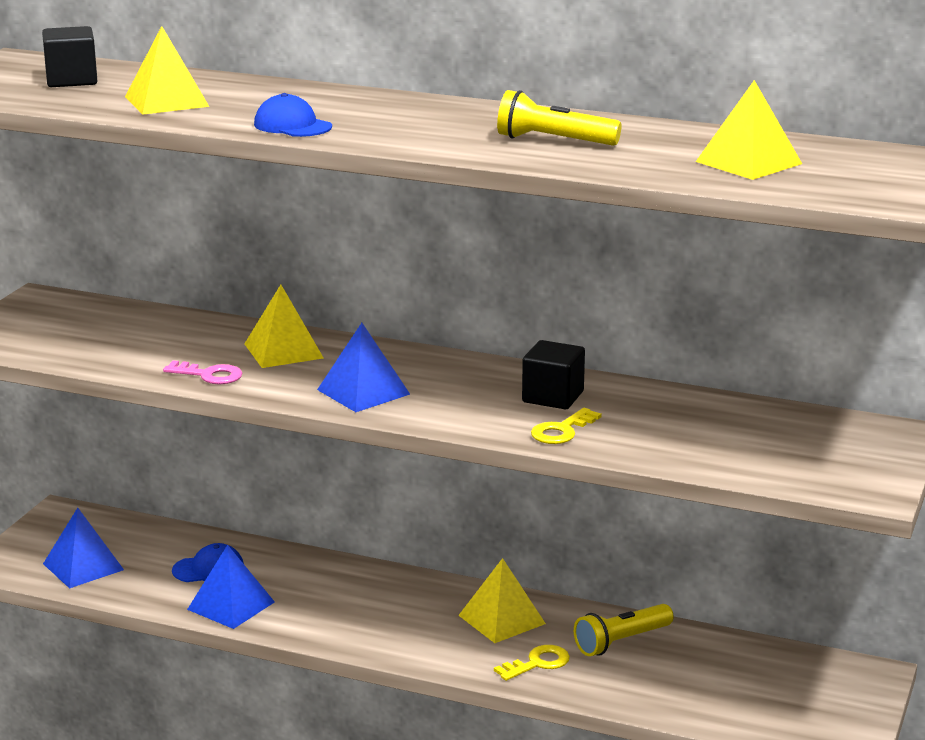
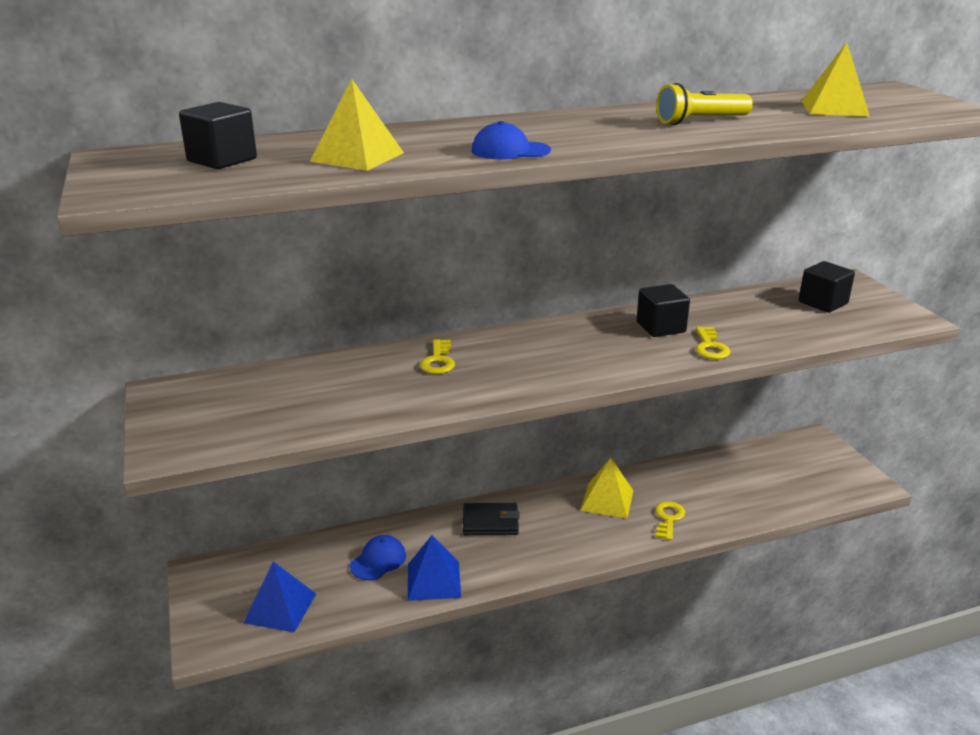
camera: 40 degrees left, 5 degrees up
pink key [163,360,242,384] -> none
yellow pyramid [245,285,324,368] -> yellow key [420,339,455,374]
blue pyramid [317,323,410,412] -> none
yellow flashlight [574,604,674,656] -> none
none -> black wallet [463,503,520,535]
none -> black cube [799,261,855,313]

